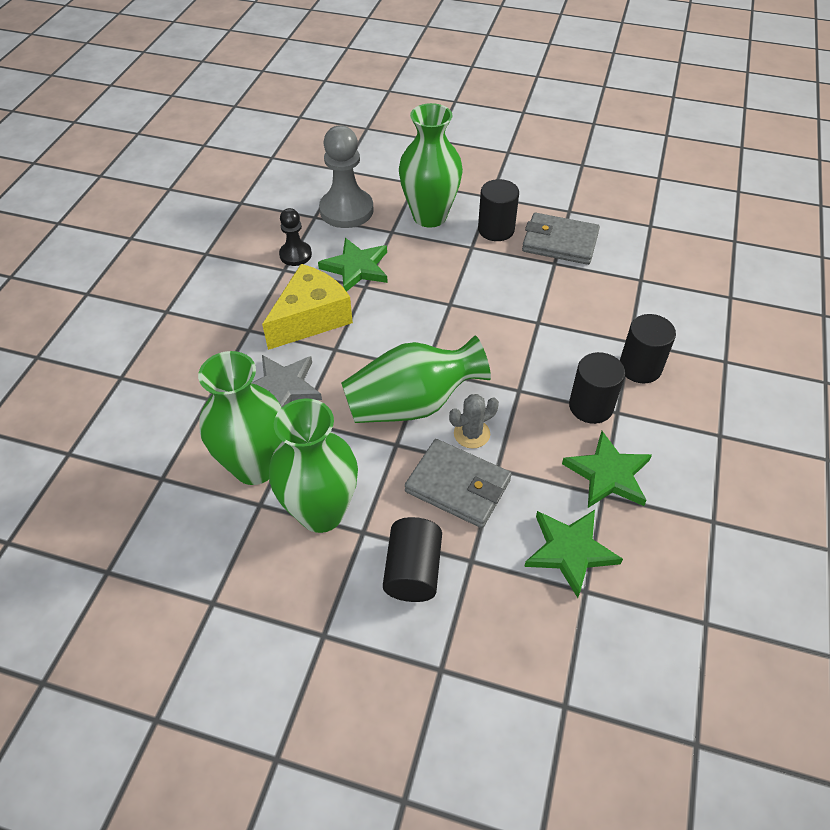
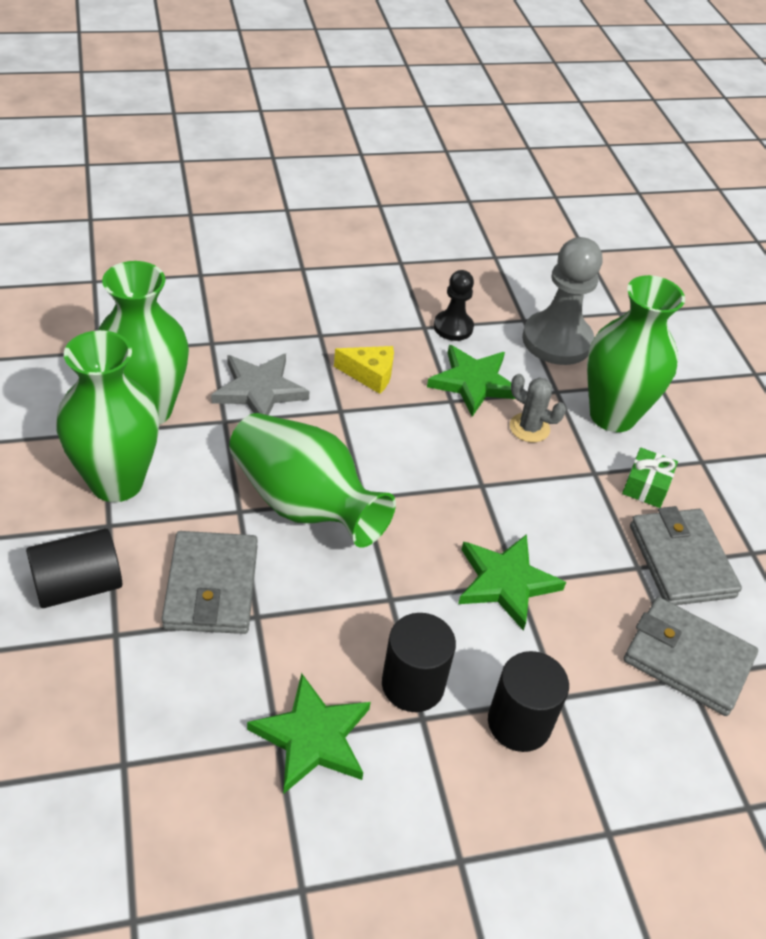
camera: 55 degrees right, 5 degrees down
yellow cheese [262,264,353,350] -> yellow cheese [334,346,394,394], size x0.54
grey cactus [449,394,499,448] -> grey cactus moved to [510,374,566,442]
black cylinder [478,179,519,241] -> green gift [622,448,678,508]
green star [524,510,623,598] -> green star moved to [458,534,566,631]
none -> grey wallet [624,597,758,716]

